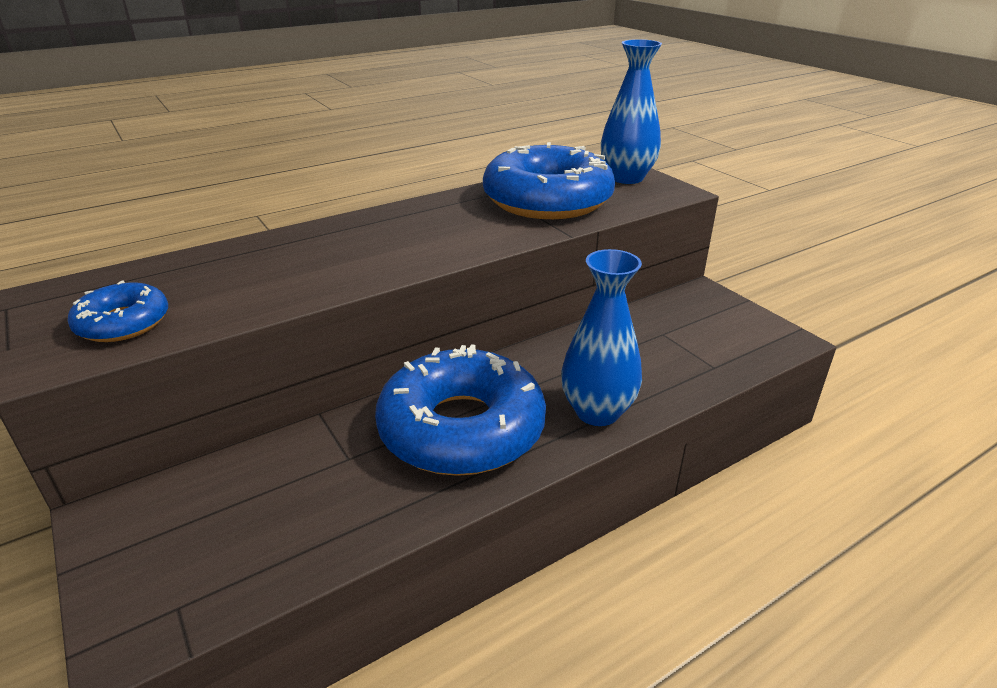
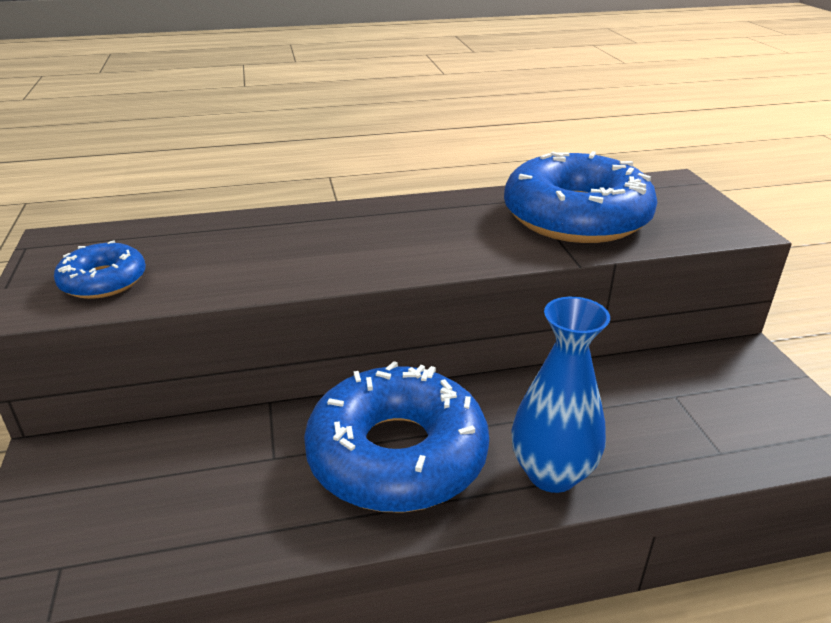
camera: 20 degrees right, 0 degrees up
blue vase [601,39,662,184] -> none

